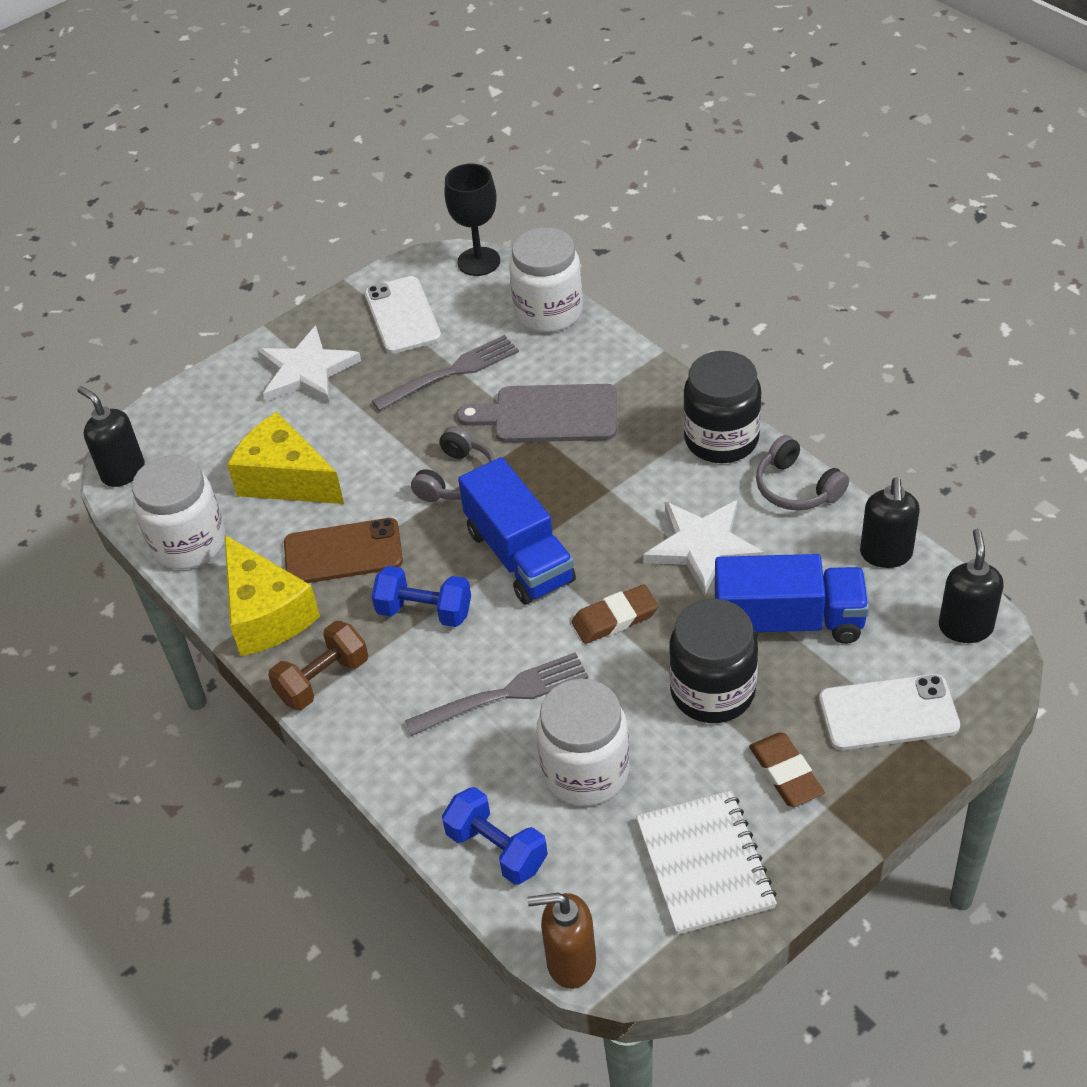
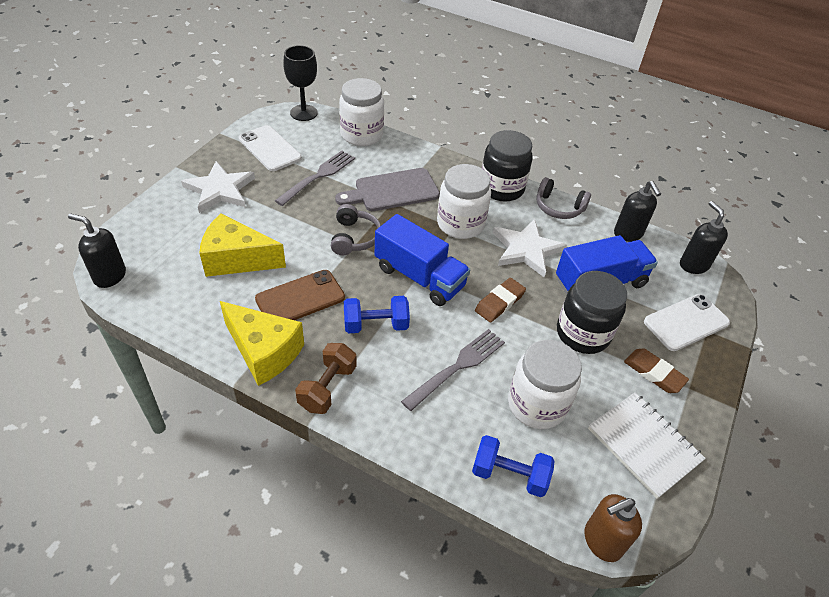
camera: 30 degrees left, 0 degrees up
white jar [132,455,225,569] -> white jar moved to [437,164,491,239]

